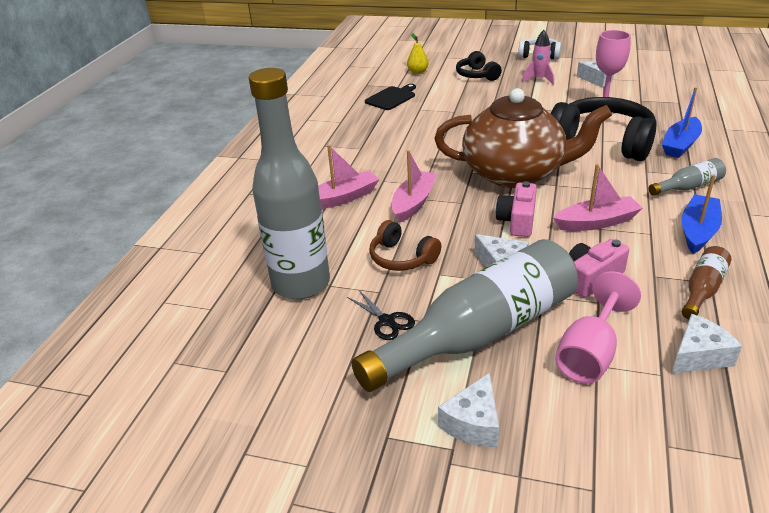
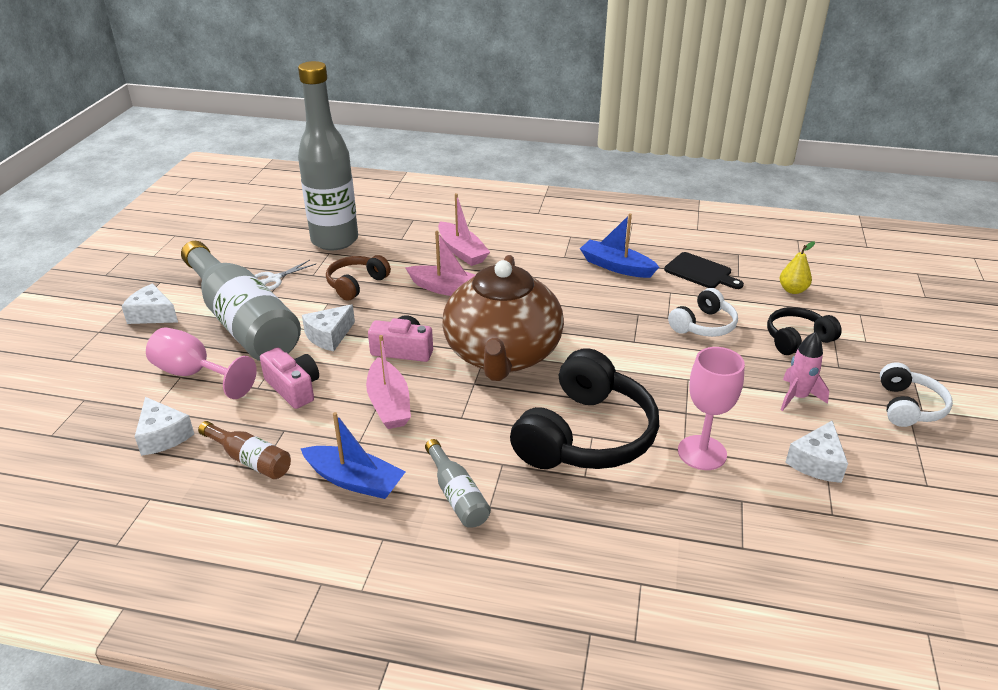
camera: 85 degrees right, 0 degrees up
black scissors [347,290,415,340] -> white scissors [254,260,316,290]
blue boat [662,87,702,158] -> blue boat moved to [580,213,659,278]
none -> white headphones [668,288,738,337]

